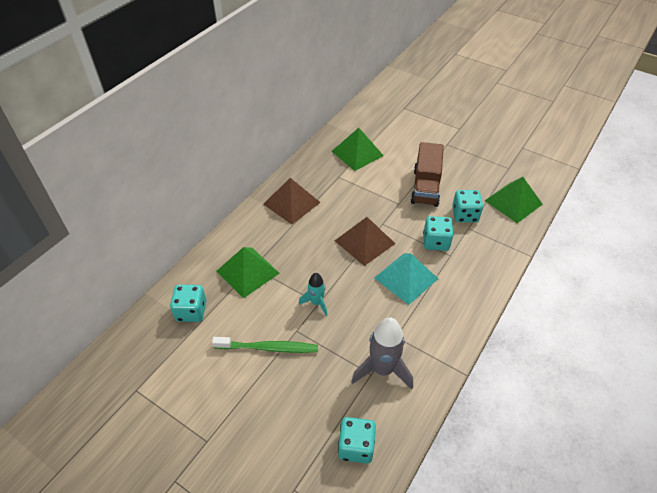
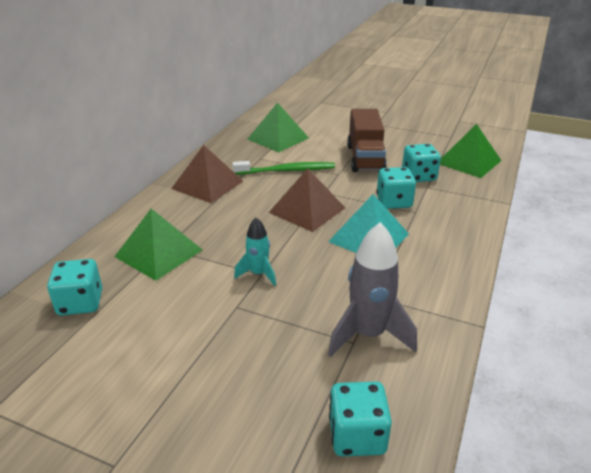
camera: 10 degrees left, 15 degrees down
green toothbrush [212,337,318,353] -> green toothbrush moved to [233,161,335,175]

